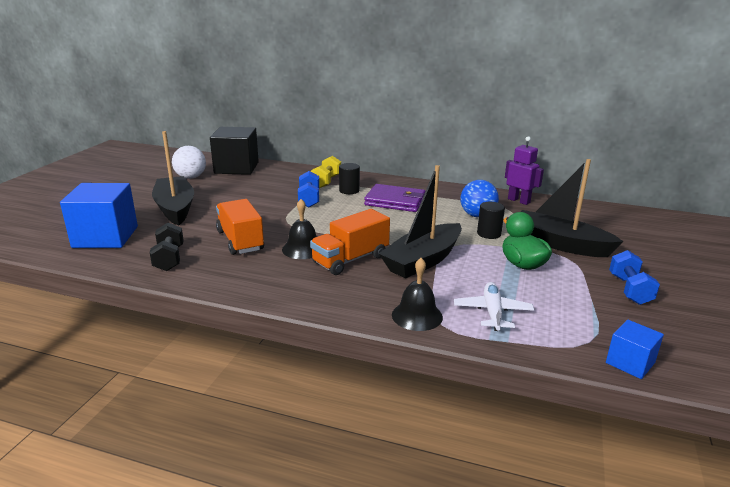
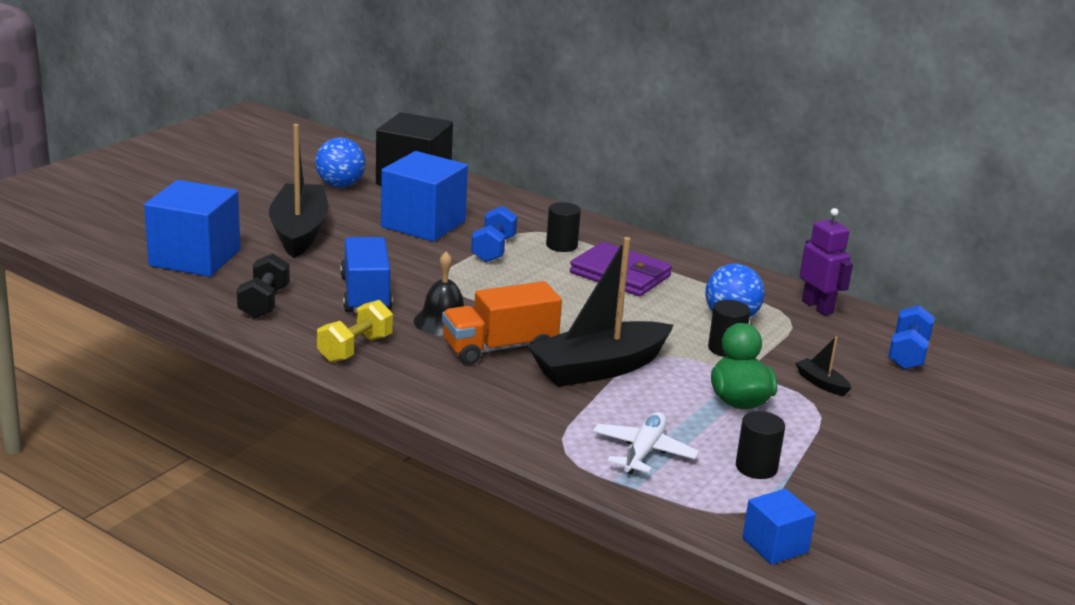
camera: 15 degrees right, 0 degrees up
white ball [172,146,206,179] -> blue ball [315,137,365,188]
orange truck [216,199,264,255] -> blue truck [340,237,393,313]
yellow dumbbell [310,156,341,188] -> yellow dumbbell moved to [317,300,393,363]
black bell [392,258,443,331] -> none
black boat [521,159,624,257] -> black boat [795,336,851,396], size x0.40
blue dumbbell [609,250,660,305] -> blue dumbbell moved to [888,305,935,369]
none -> blue cube [381,151,468,242]
none -> black cylinder [736,411,785,479]

